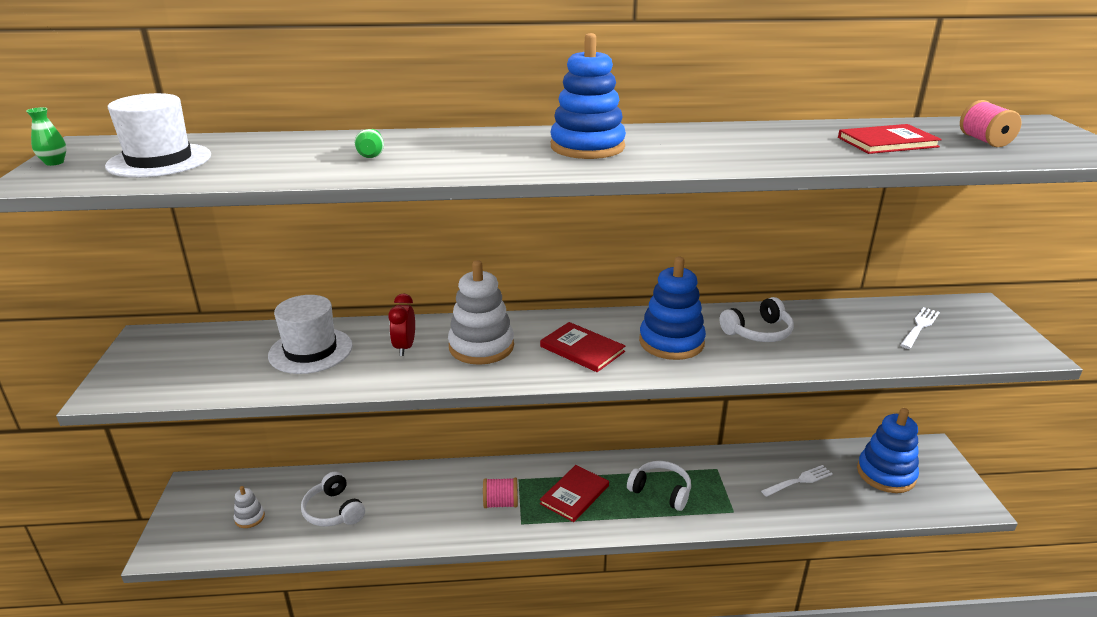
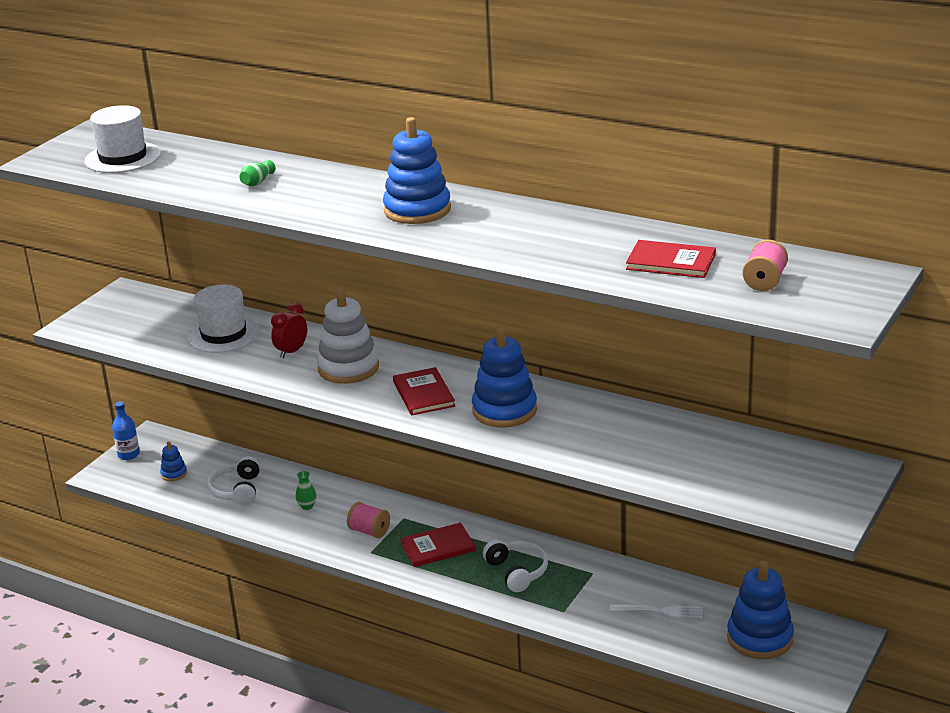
camera: 35 degrees right, 0 degrees up
green vase [26,107,66,166] -> green vase moved to [296,471,317,510]
white stacking toy [234,486,265,528] -> blue stacking toy [160,441,187,481]
white headphones [720,297,794,342] -> none
white fork [900,307,940,349] -> none
none -> blue bottle [112,401,140,460]

